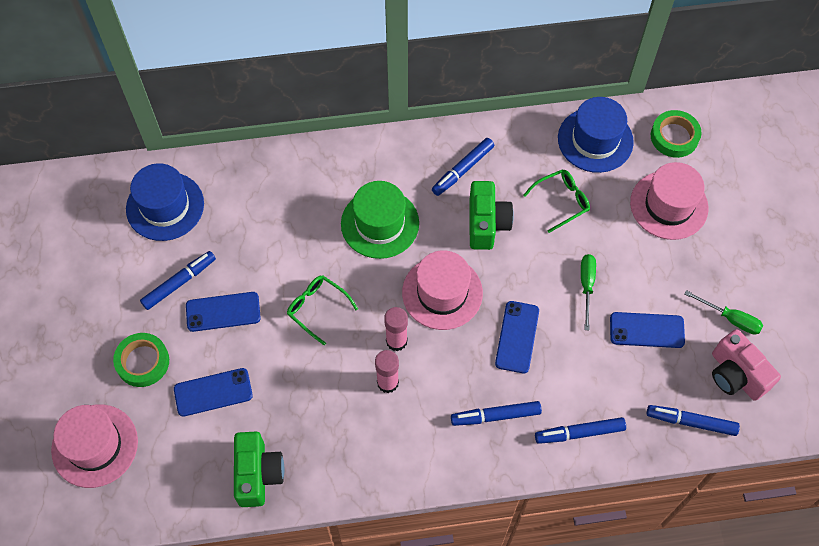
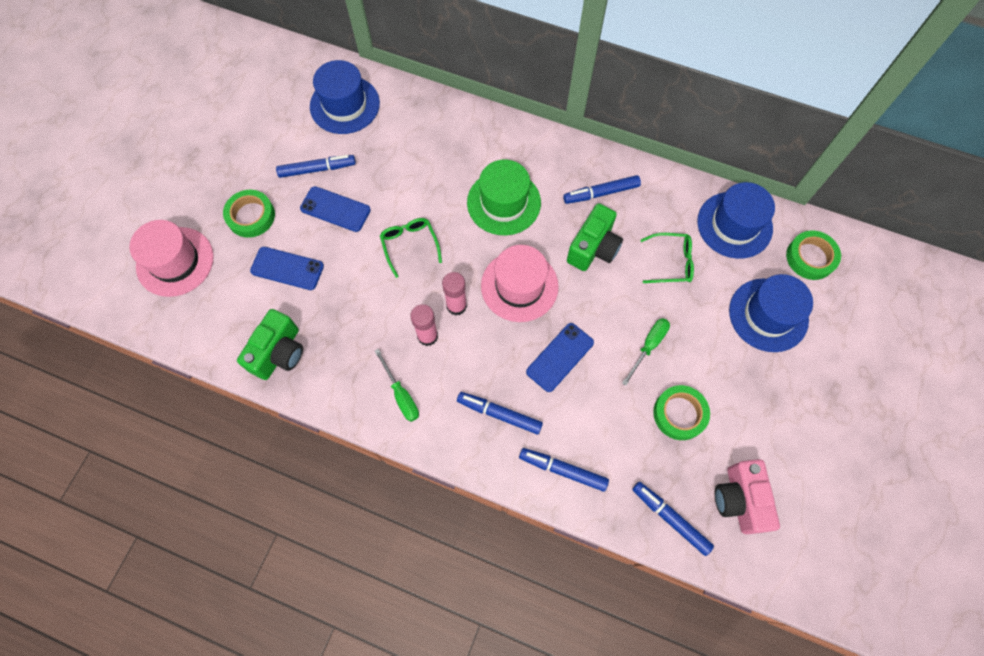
camera: 30 degrees right, 5 degrees up
blue phone [610,312,685,348] -> green tape [653,385,710,440]
pink hat [630,162,708,240] -> blue hat [729,274,813,352]
green screwdriver [685,290,763,335] -> green screwdriver moved to [375,349,419,422]

